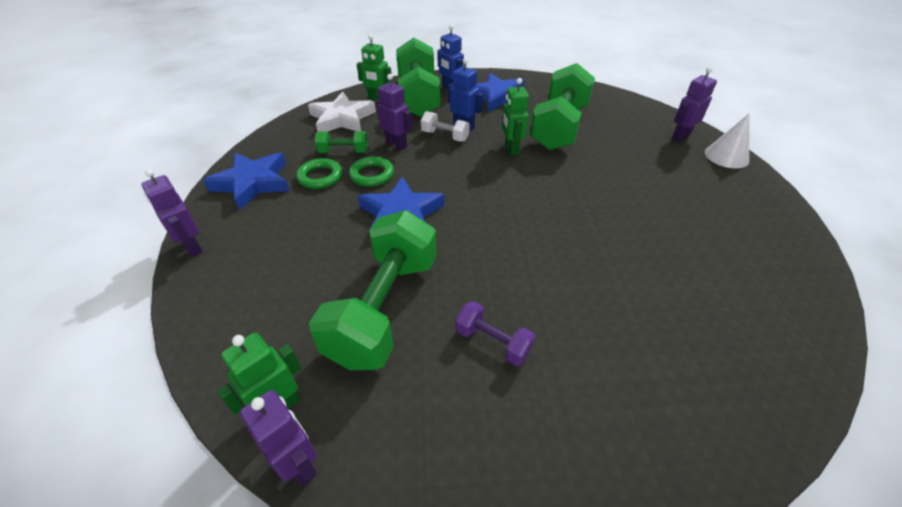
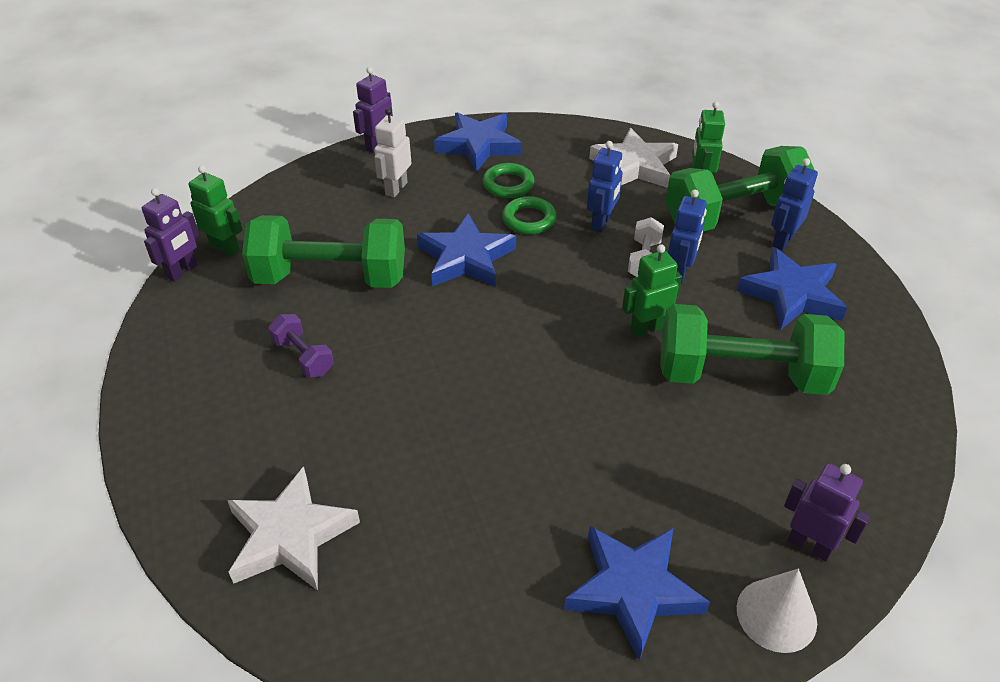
camera: 75 degrees right, 0 degrees up
green dumbbell [315,131,368,153] -> none
purple robot [377,74,412,150] -> blue robot [587,141,623,232]
purple dumbbell [455,301,535,366] -> purple dumbbell turned 60 degrees counterclockwise [268,314,334,378]
none -> white star [227,466,360,591]
none -> white robot [374,108,411,197]
none -> blue star [564,526,710,661]

